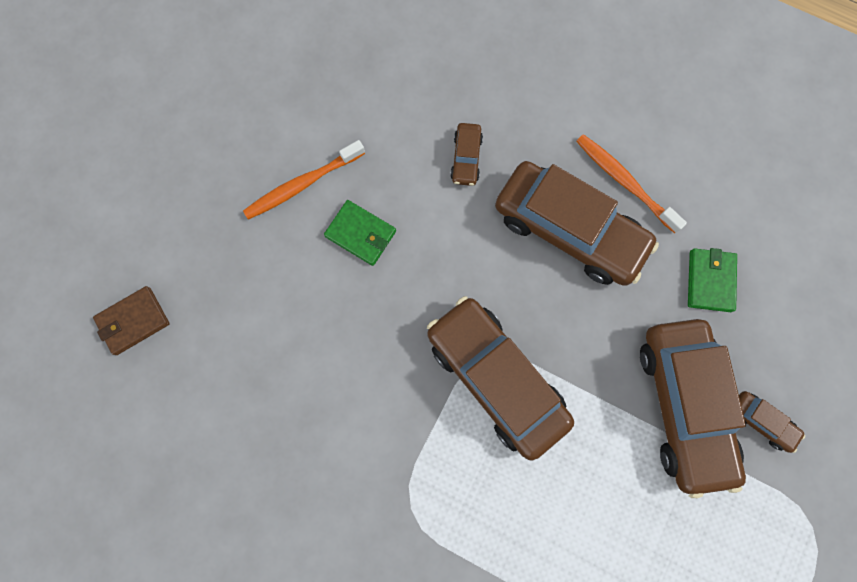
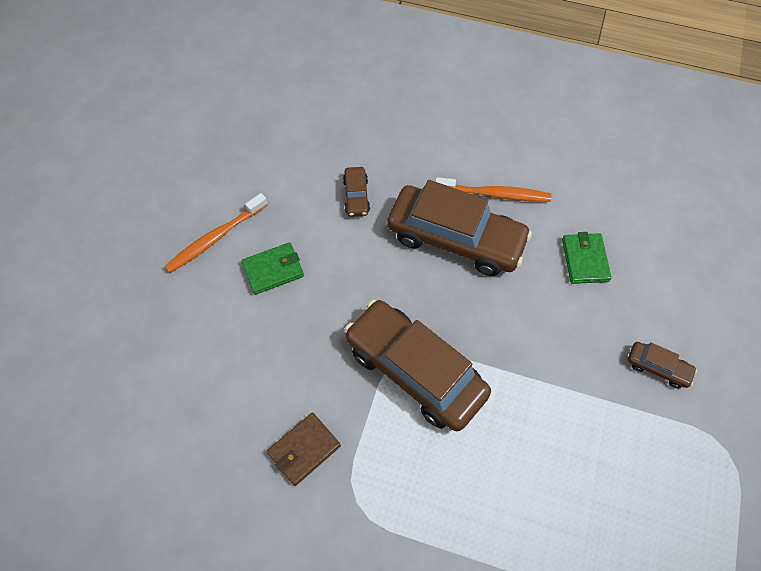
camera: 10 degrees left, 15 degrees down
brown wallet [93,286,170,355] -> brown wallet moved to [267,413,341,486]
green wallet [324,200,396,266] -> green wallet turned 45 degrees counterclockwise [241,242,304,295]
orange toothbrush [576,134,687,233] -> orange toothbrush turned 150 degrees clockwise [435,177,551,202]
brown car [640,319,746,498] -> none

